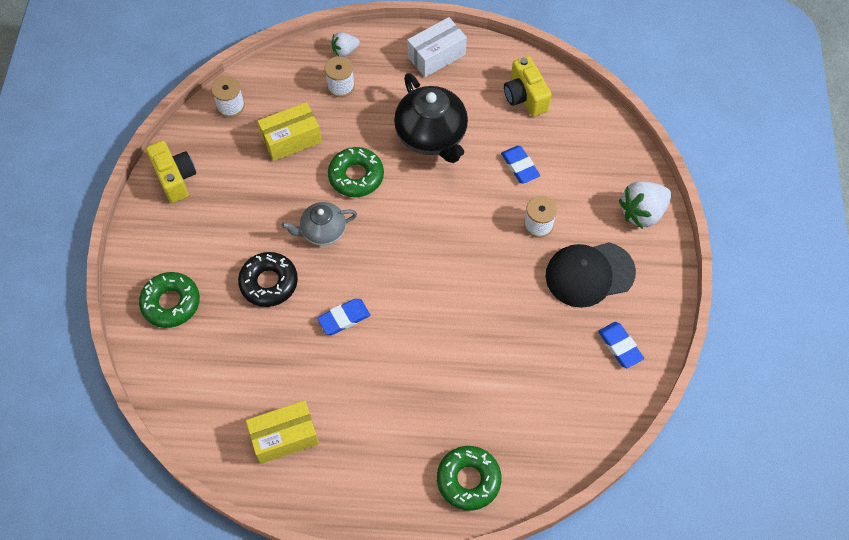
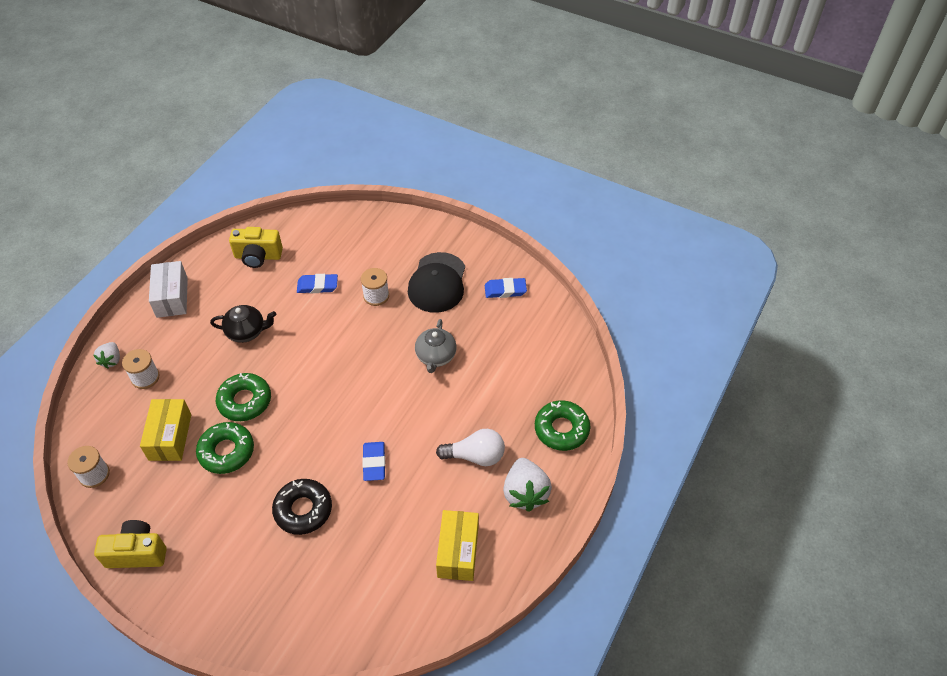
camera: 65 degrees left, 10 degrees down
green donut [139,272,200,328] -> green donut moved to [196,422,254,474]
grey teapot [281,202,357,246] -> grey teapot moved to [415,319,457,373]
black teapot [394,73,468,163] -> black teapot [210,305,276,343], size x0.60
white strawberry [619,181,672,229] -> white strawberry moved to [503,458,552,512]
none -> white light bulb [436,429,505,466]

